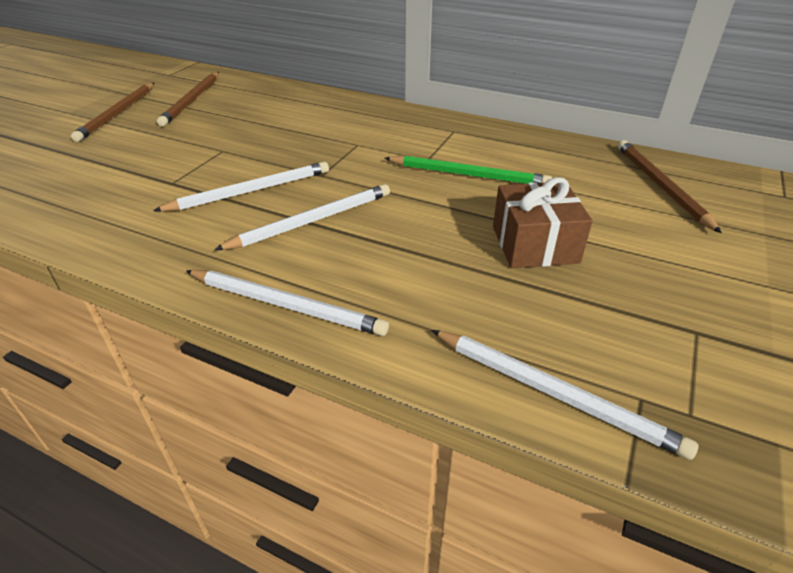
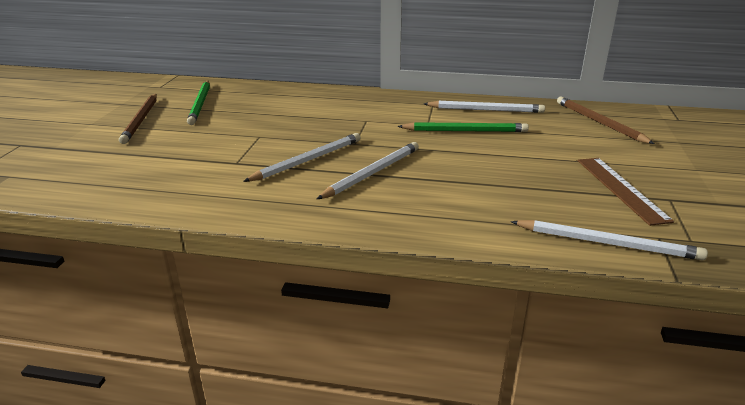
camera: 15 degrees left, 10 degrees down
brown pencil [157,72,219,126] -> green pencil [187,81,210,125]
white pencil [186,270,389,336] -> white pencil moved to [424,101,545,113]
brown gift [493,177,593,268] -> none
none -> brown ruler [578,158,674,226]

